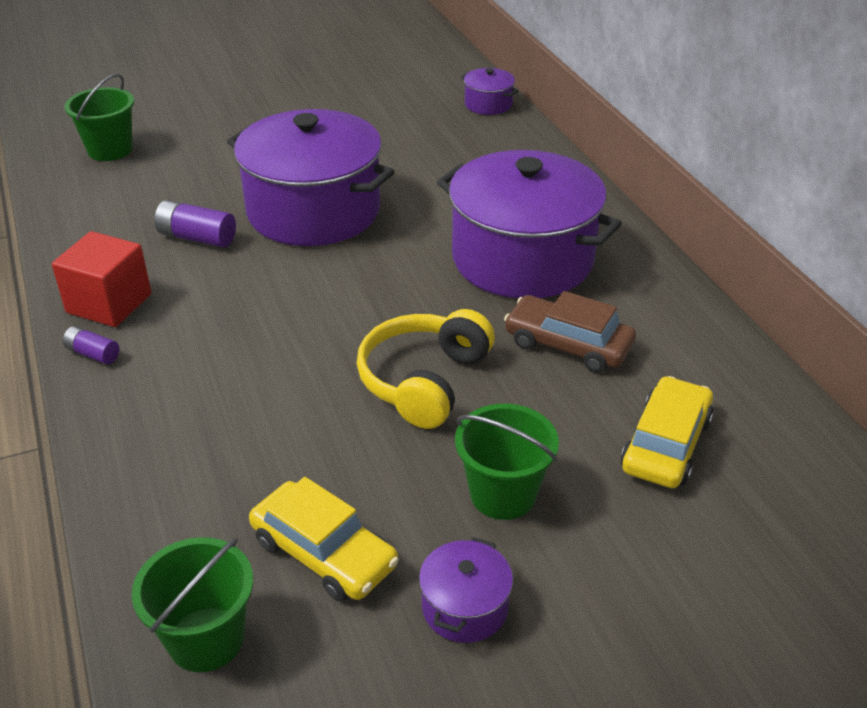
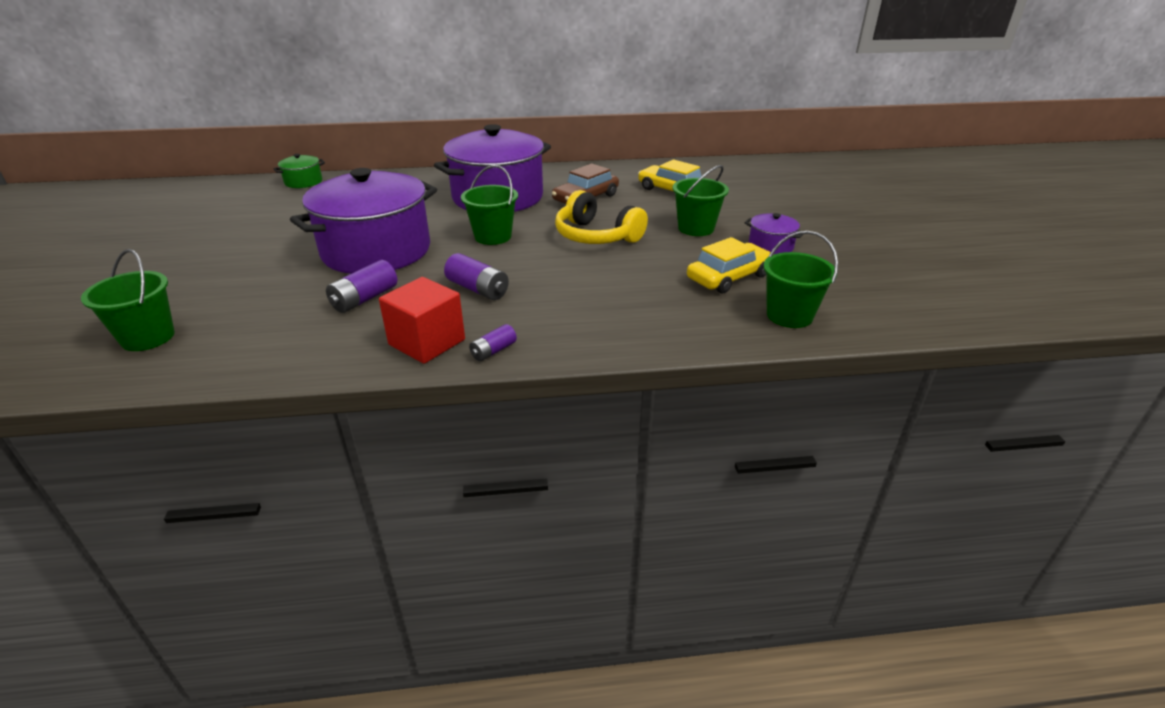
camera: 75 degrees left, 5 degrees down
purple pot [461,68,519,115] -> green pot [273,154,325,188]
none -> purple battery [444,253,509,300]
none -> green bucket [461,165,518,245]

